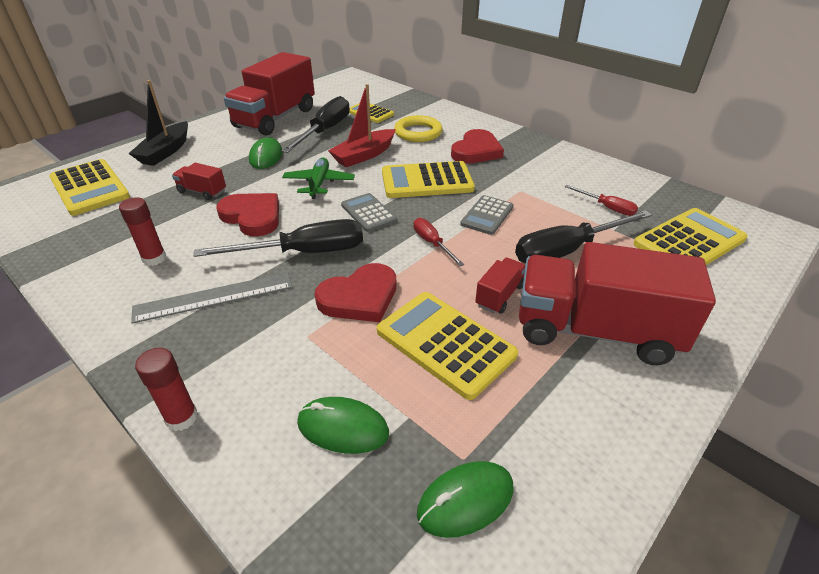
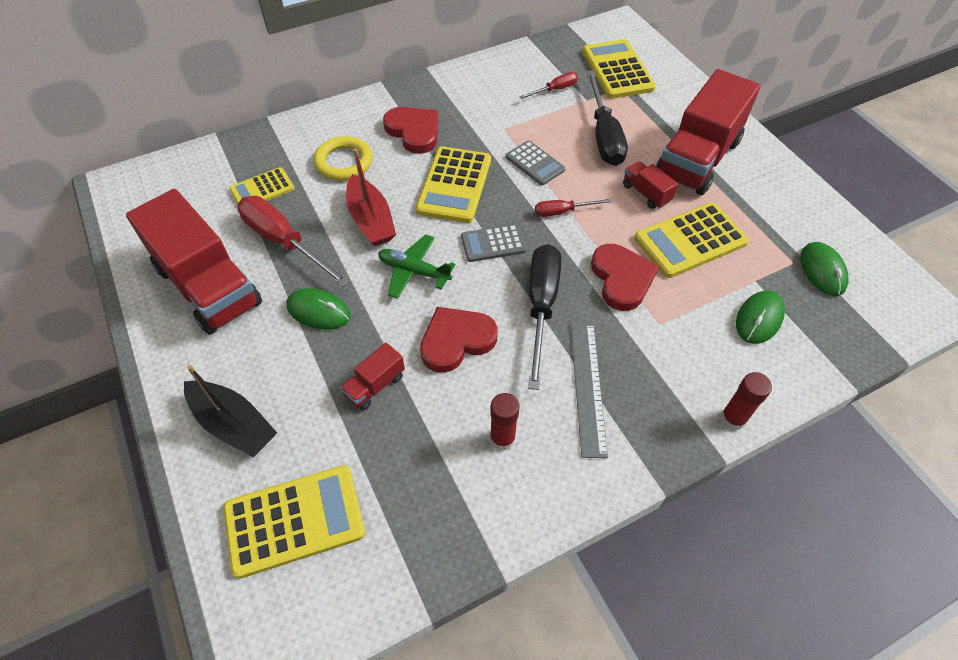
camera: 70 degrees left, 15 degrees up
black screwdriver [281,96,350,153] -> red screwdriver [237,196,350,287]

